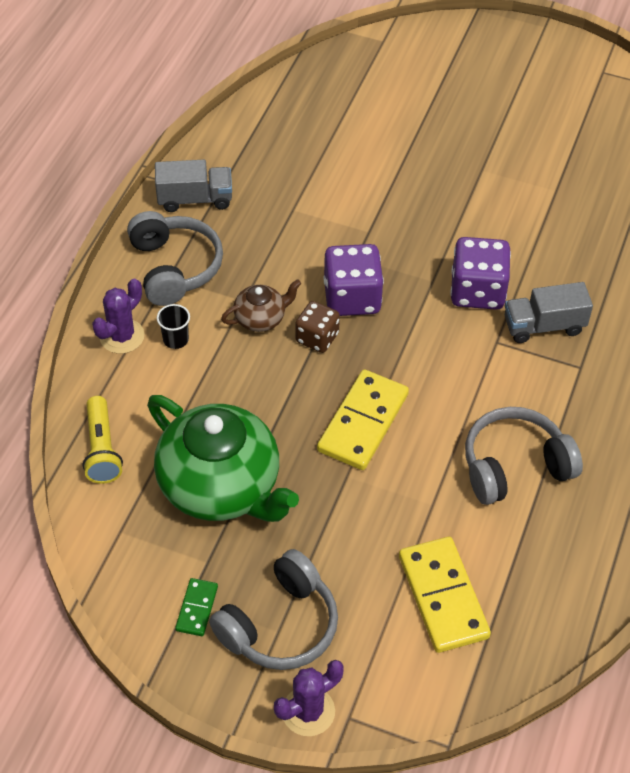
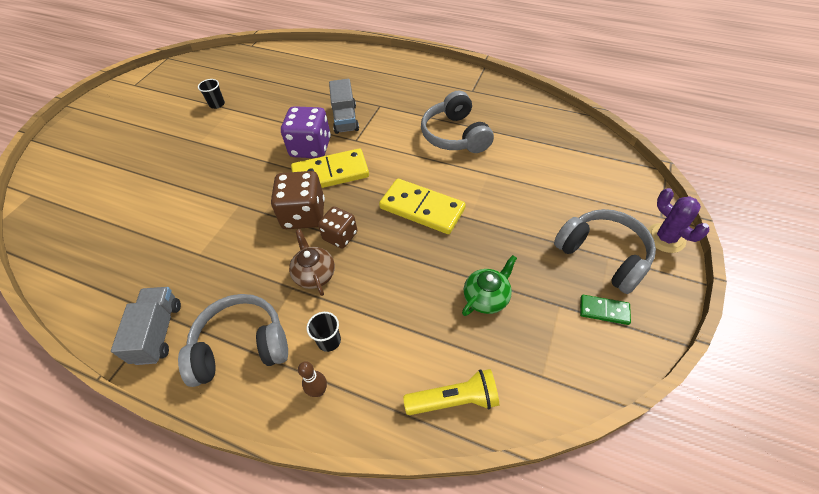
camera: 85 degrees left, 0 degrees up
purple cactus [92,279,145,354] -> brown bowling pin [298,361,327,397]
green teapot [147,395,299,522] -> green teapot [462,255,517,316], size x0.46
purple dice [324,244,384,316] -> brown dice [271,171,325,229]
yellow domino [399,537,491,653] -> yellow domino moved to [291,148,369,188]
none -> black cup [198,79,225,109]

